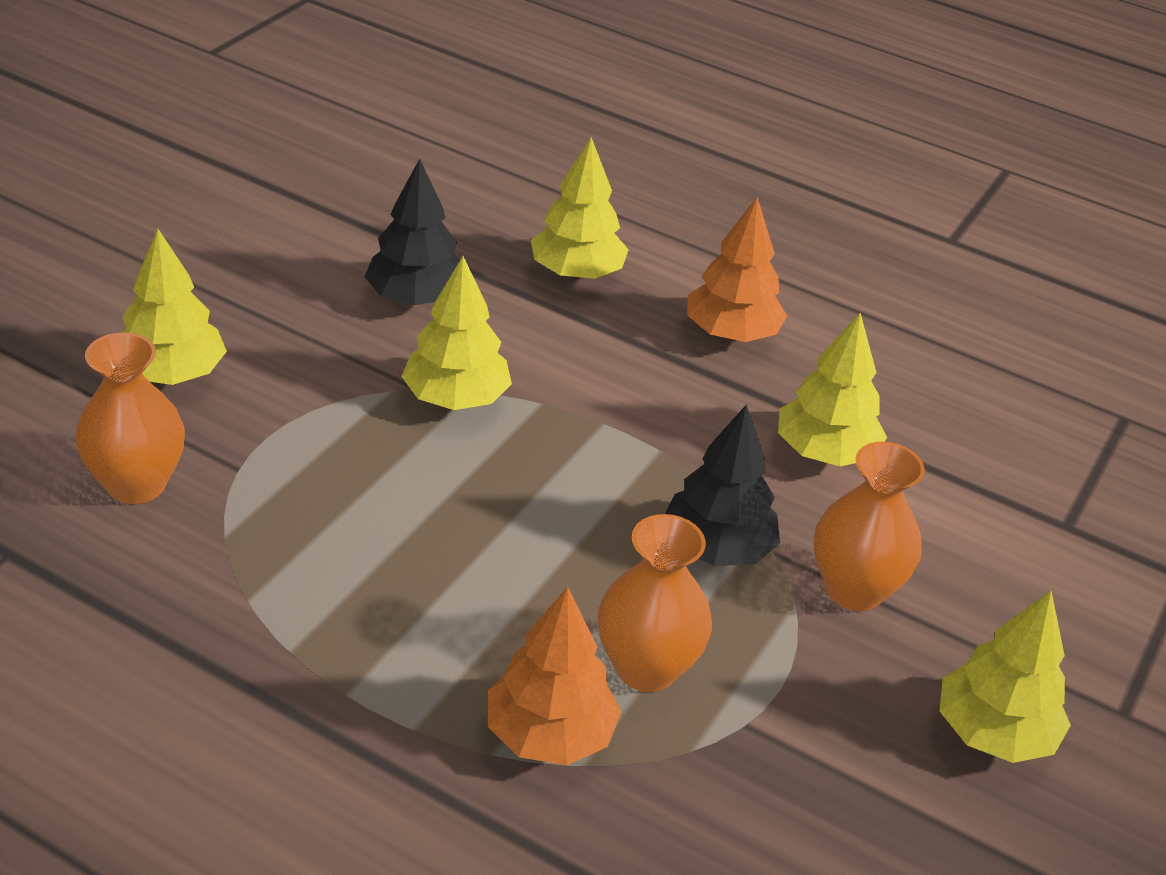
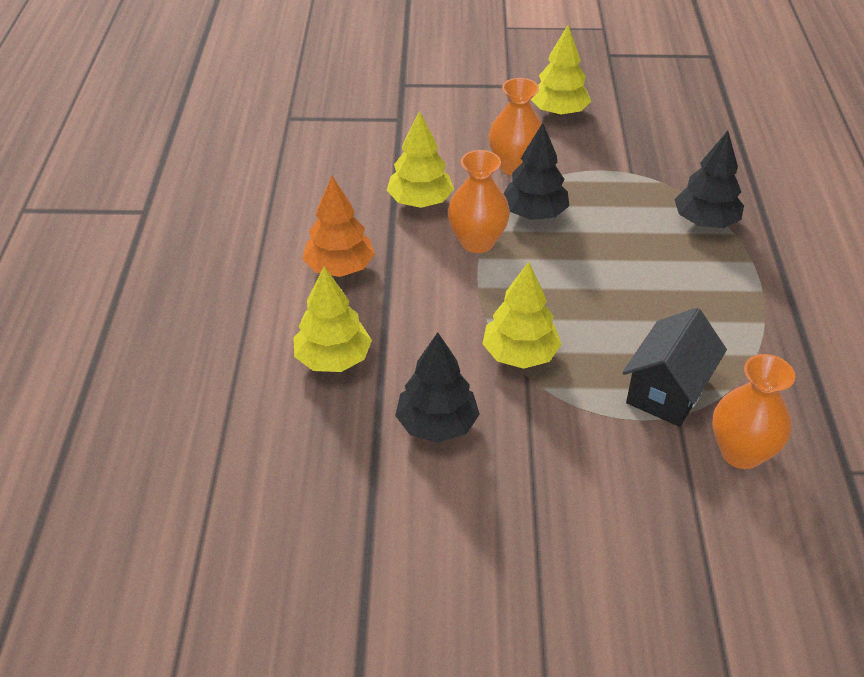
camera: 115 degrees left, 5 degrees up
yellow tree [122,229,227,385] -> none
orange tree [488,587,621,765] -> black tree [674,131,744,228]
orange vase [598,514,712,692] -> orange vase moved to [448,150,510,253]
none -> black house [622,308,727,427]

